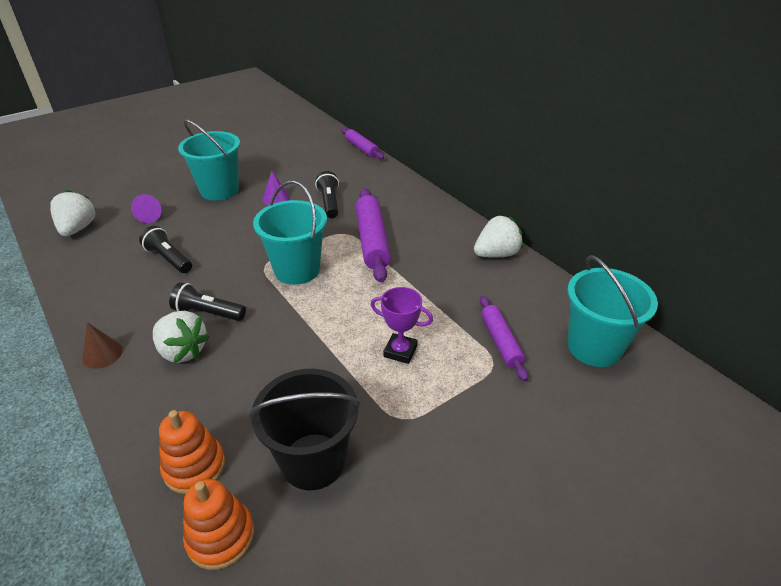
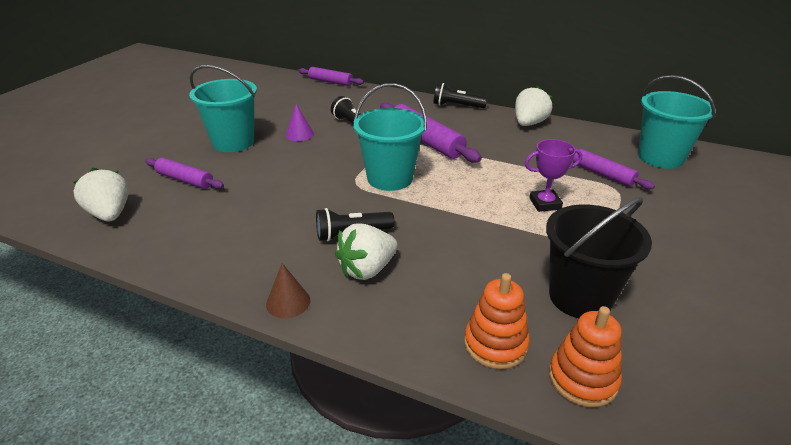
camera: 30 degrees left, 5 degrees down
purple cone [131,194,162,223] -> purple rolling pin [145,158,224,189]
black flashlight [139,226,192,273] -> black flashlight moved to [434,83,488,108]
white strawberry [153,311,210,363] -> white strawberry turned 135 degrees clockwise [335,224,398,280]

